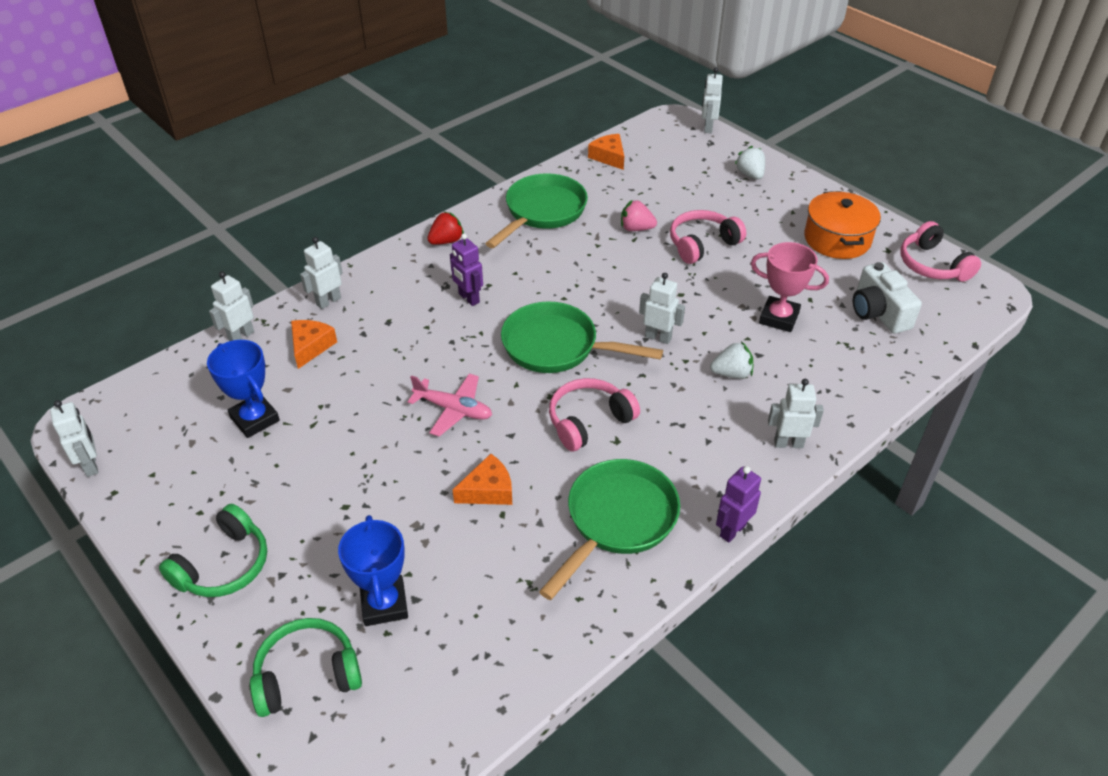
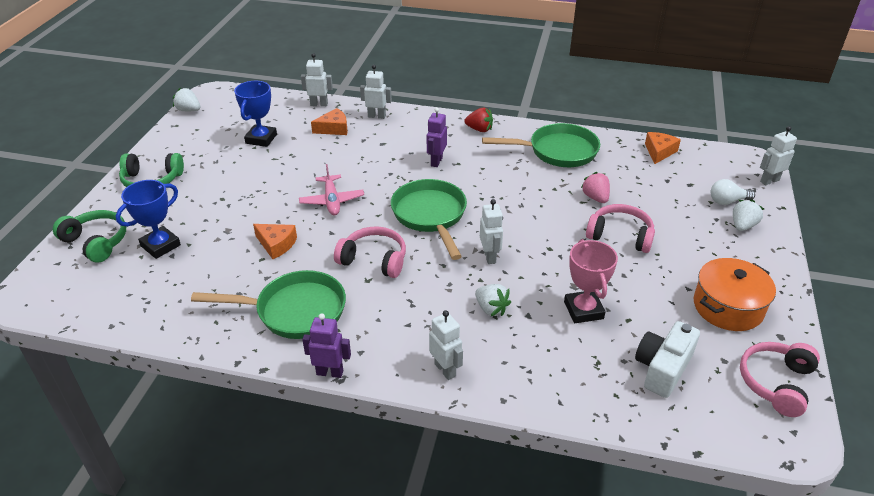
camera: 55 degrees right, 5 degrees down
white robot [50,400,98,477] -> white strawberry [173,88,200,111]
none -> white light bulb [711,179,755,205]

